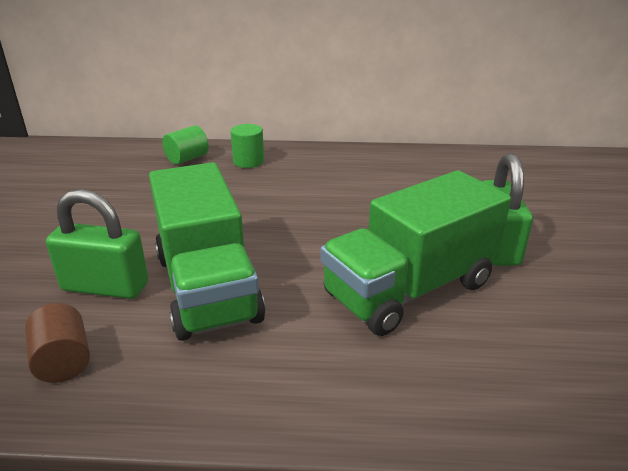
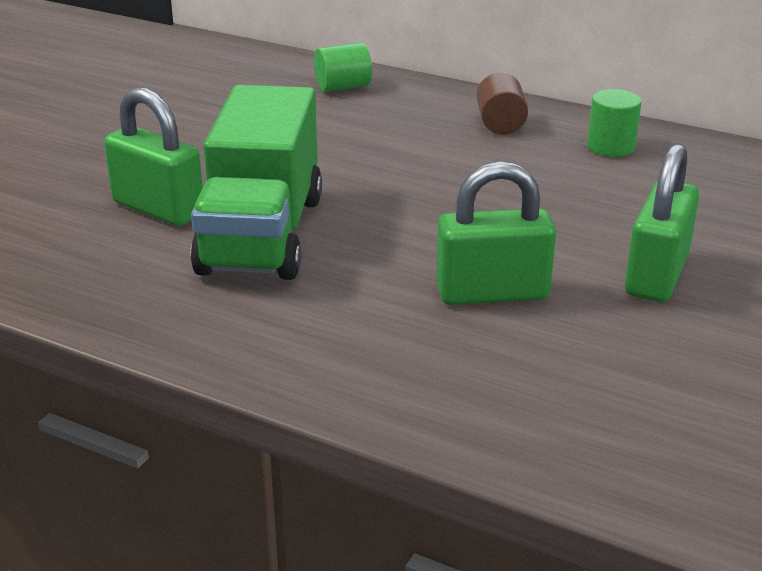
camera: 25 degrees right, 0 degrees up
brown cylinder [25,303,90,383] -> brown cylinder moved to [477,73,528,135]
green cylinder [230,124,264,168] -> green cylinder moved to [587,89,641,157]
green truck [320,170,511,336] -> green padlock [436,161,556,305]

